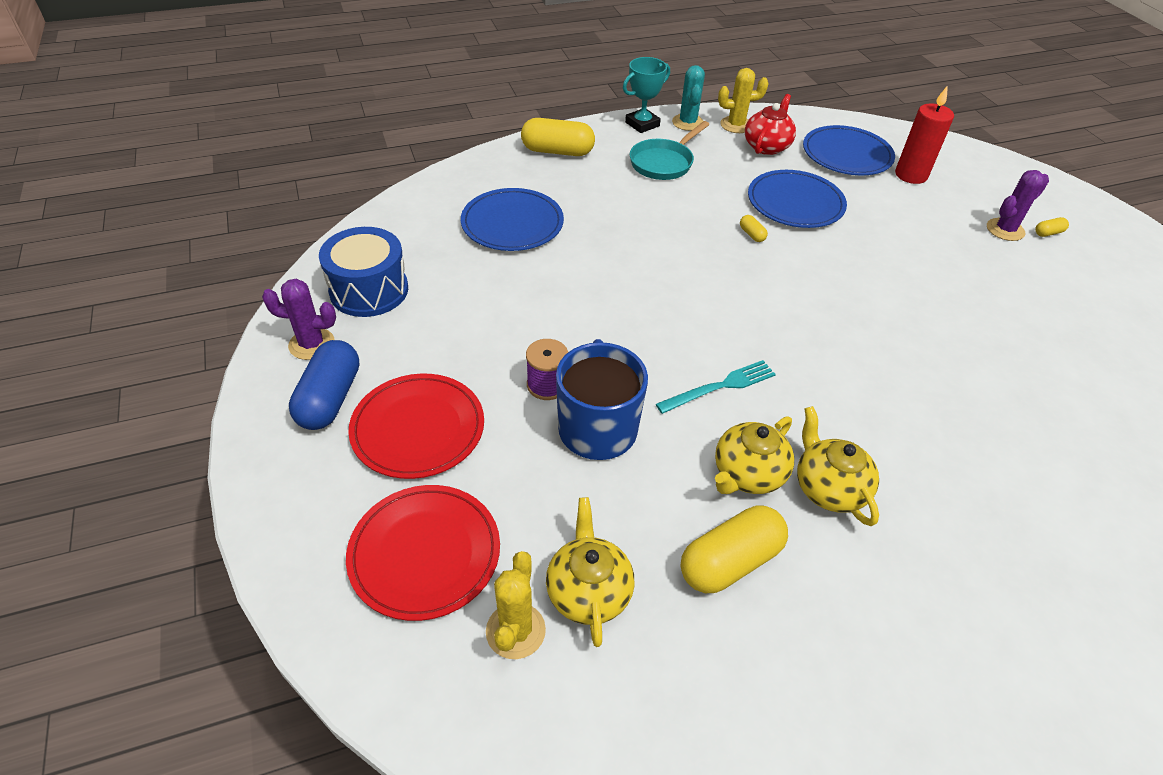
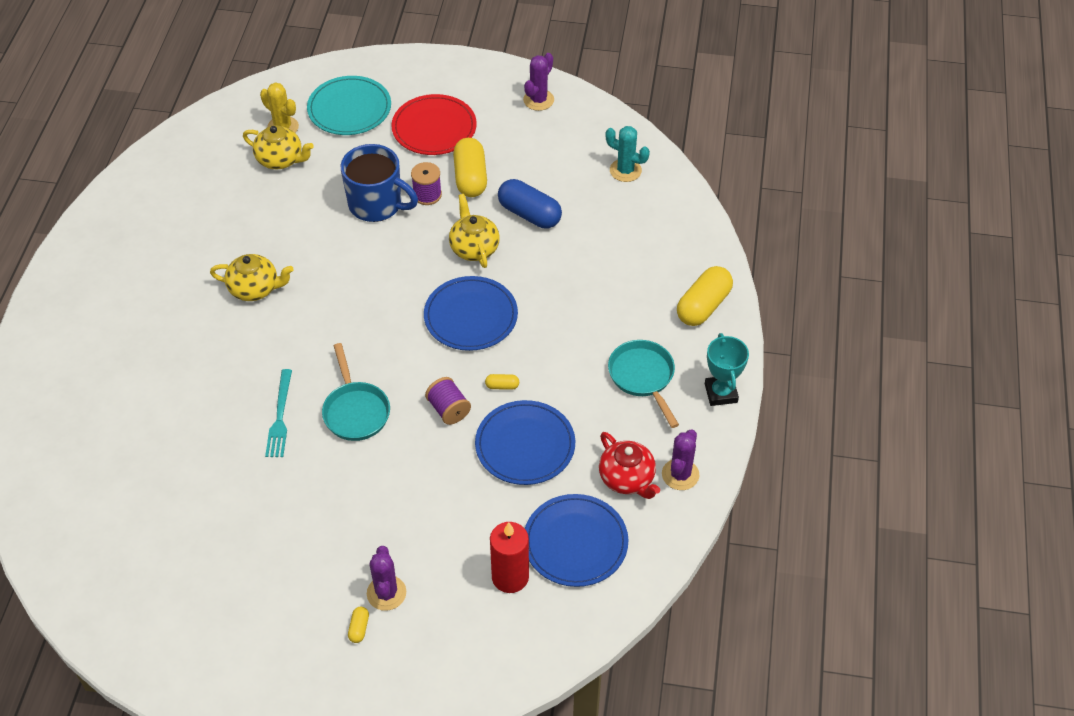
camera: 120 degrees right, 5 degrees up
blue capsule [289,340,359,430] -> blue capsule moved to [498,179,562,228]
blue drum [319,227,408,317] -> none
red plate [346,485,500,621] -> turquoise plate [307,76,391,135]
blue plate [461,188,564,251] -> blue plate moved to [424,276,518,351]
turquoise fork [656,360,776,414] -> turquoise fork moved to [265,369,292,457]
turquoise cactus [672,65,705,131] -> turquoise cactus moved to [606,126,650,182]
yellow capsule [681,506,788,593] -> yellow capsule moved to [453,138,487,197]
yellow teapot [715,416,794,494] -> yellow teapot moved to [449,194,500,268]
yellow cactus [718,68,769,133] -> purple cactus [662,429,699,490]
none -> turquoise pan [322,343,390,441]
none -> purple spool [425,377,471,425]

